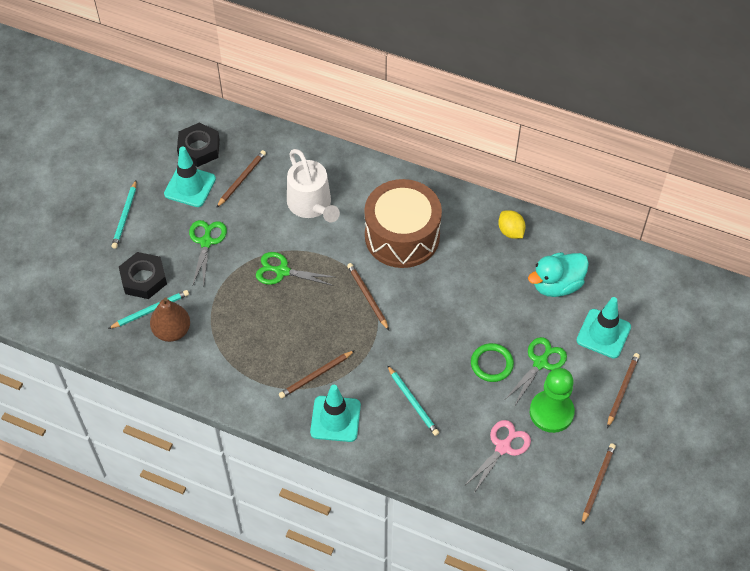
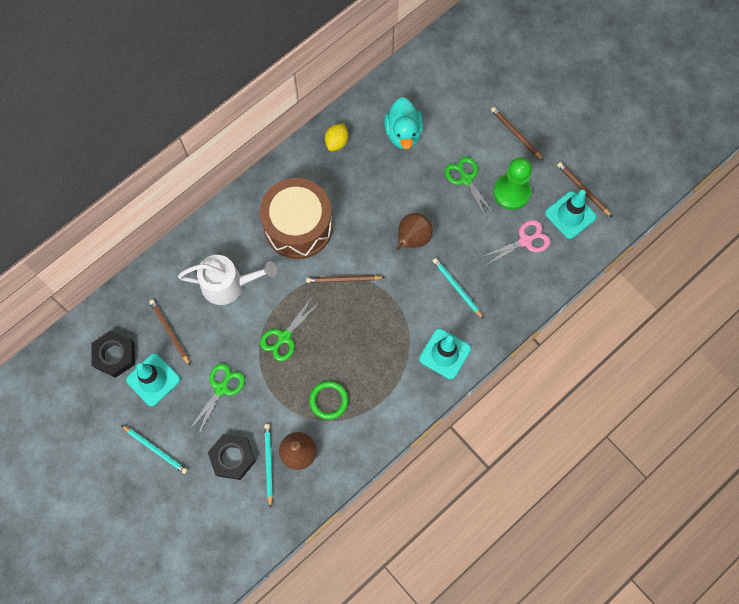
camera: 65 degrees left, 15 degrees up
green scissors [189,220,227,286] -> green scissors turned 90 degrees clockwise [189,363,245,435]
brown pencil [279,350,355,398] -> none
turquoise pencil [387,365,439,436] -> turquoise pencil turned 120 degrees counterclockwise [433,258,484,319]
pink scissors [464,420,531,494] -> pink scissors turned 90 degrees clockwise [482,220,550,266]
green ring [471,343,514,382] -> green ring moved to [309,381,348,420]
yellow lemon [498,210,526,239] -> yellow lemon turned 60 degrees counterclockwise [325,123,348,151]
turquoise traffic cone [576,297,631,359] -> turquoise traffic cone moved to [545,190,596,239]
none -> brown pear [396,213,433,251]

